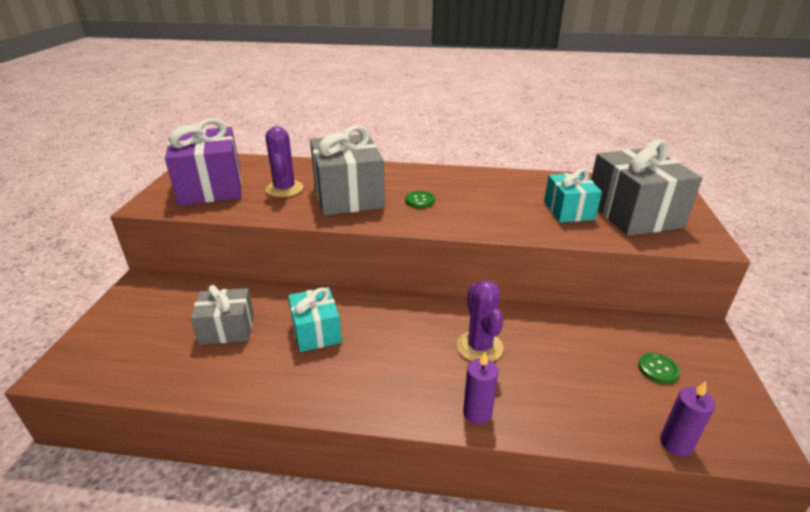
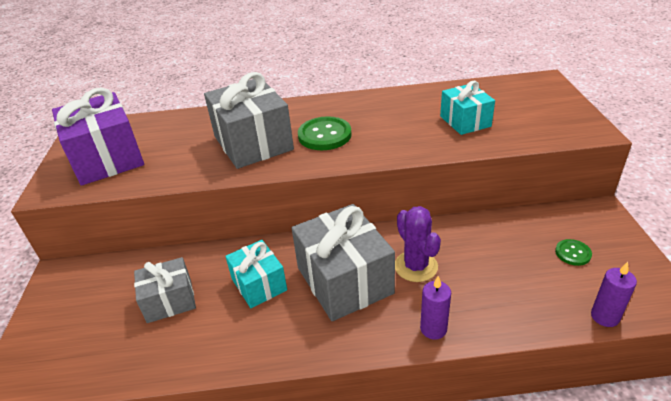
camera: 10 degrees left, 5 degrees up
purple cactus [266,126,303,197] -> none
green button [405,191,435,208] -> green button [298,116,352,150], size x1.84
grey gift [591,139,702,236] -> grey gift moved to [292,204,395,321]

